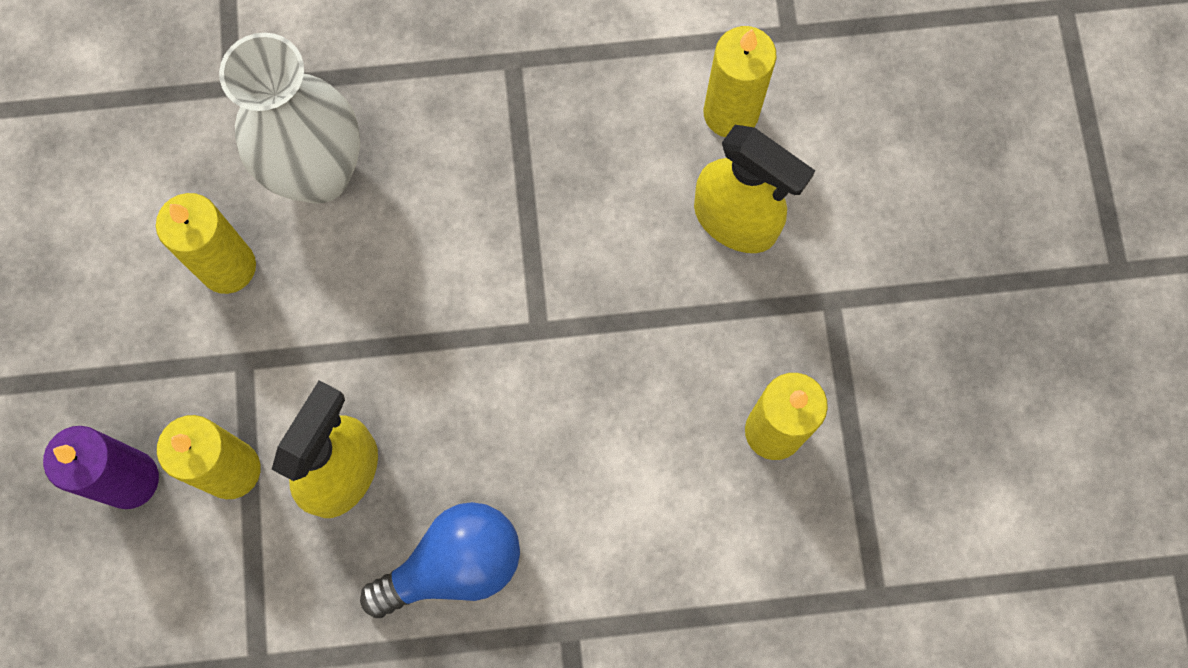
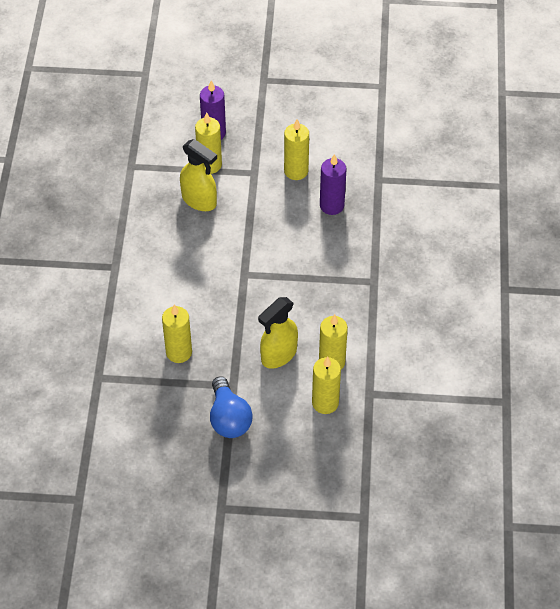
camera: 100 degrees right, 20 degrees down
white vase [219,33,360,204] -> purple candle [320,154,346,215]
blue light bulb [360,502,520,618] -> blue light bulb moved to [210,376,253,438]
none -> yellow candle [312,356,341,414]

